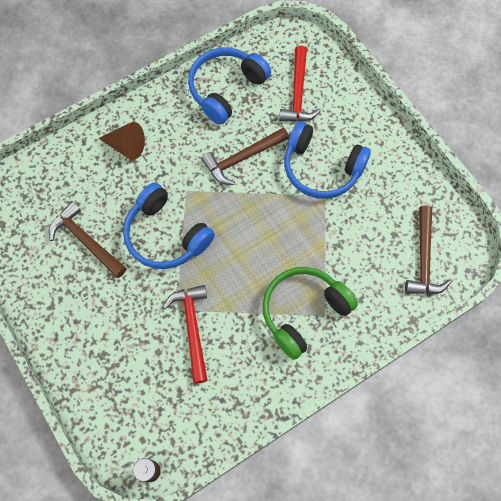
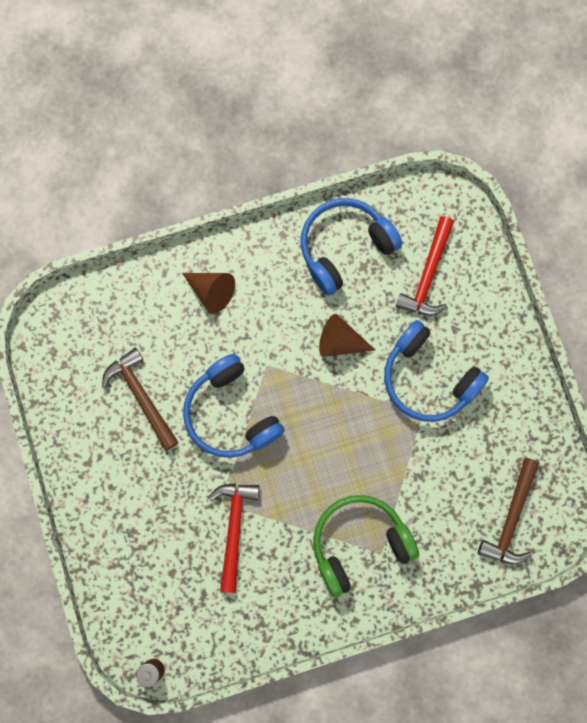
camera: 15 degrees right, 10 degrees up
brown hammer [201,127,289,185] -> brown cone [319,314,375,357]

